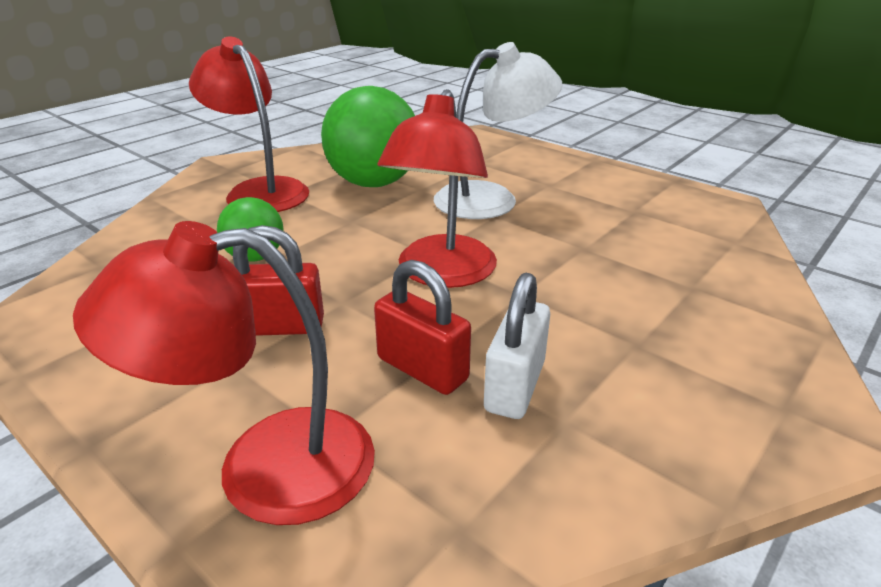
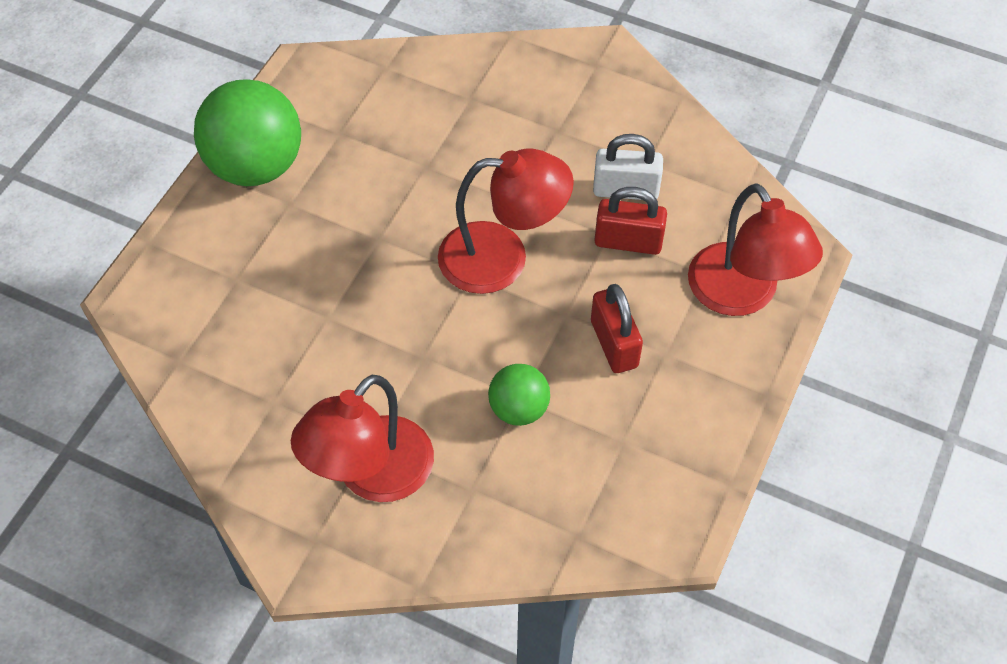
camera: 105 degrees left, 25 degrees up
green ball [321,86,415,187] -> green ball moved to [194,79,301,186]
red padlock [374,260,471,395] -> red padlock turned 75 degrees clockwise [594,187,667,255]
white lamp [434,42,562,219] -> none

